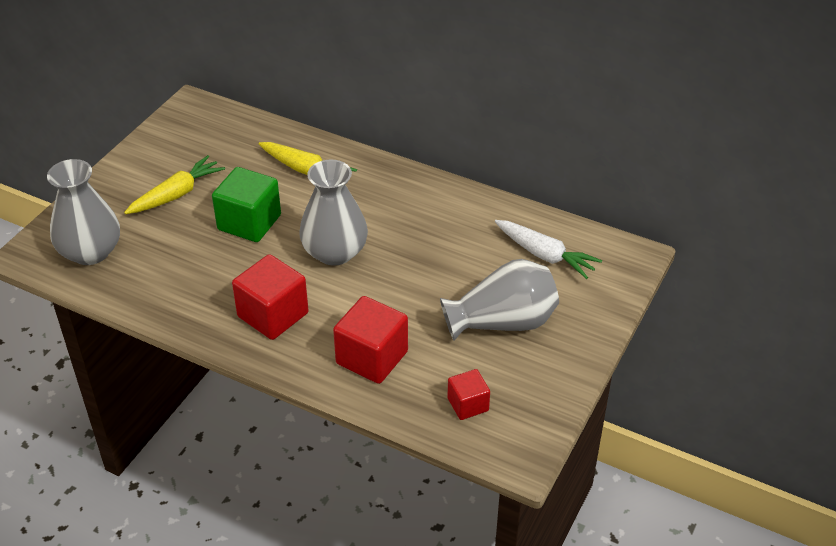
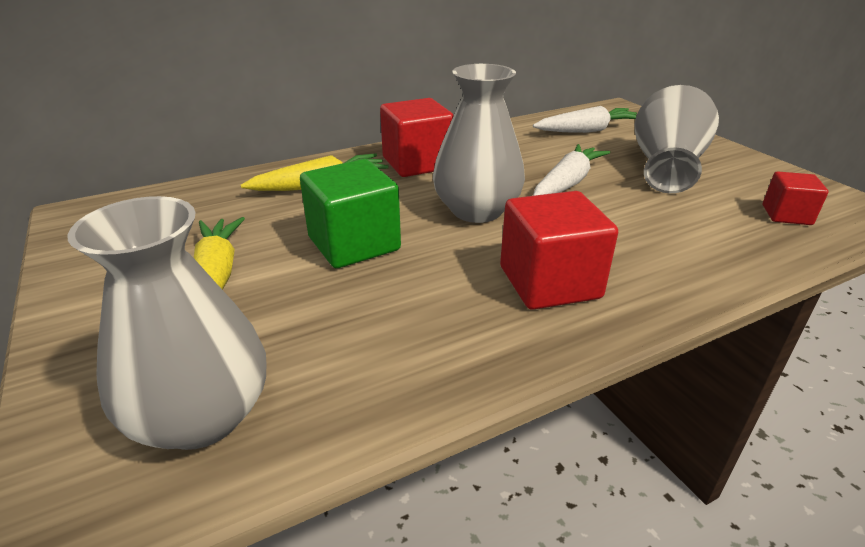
camera: 55 degrees left, 10 degrees down
red cube [333,296,408,384] -> red cube moved to [380,98,454,177]
none -> white carrot [533,144,610,196]

